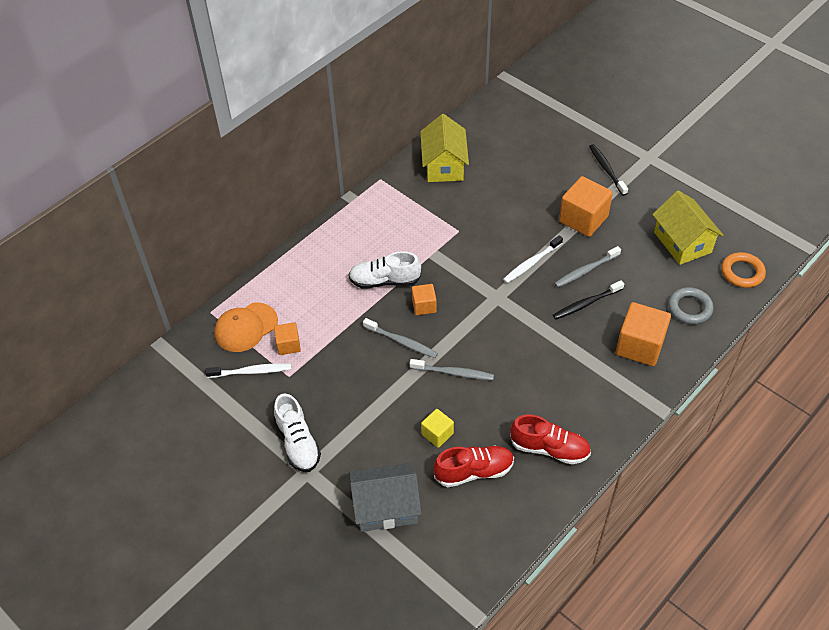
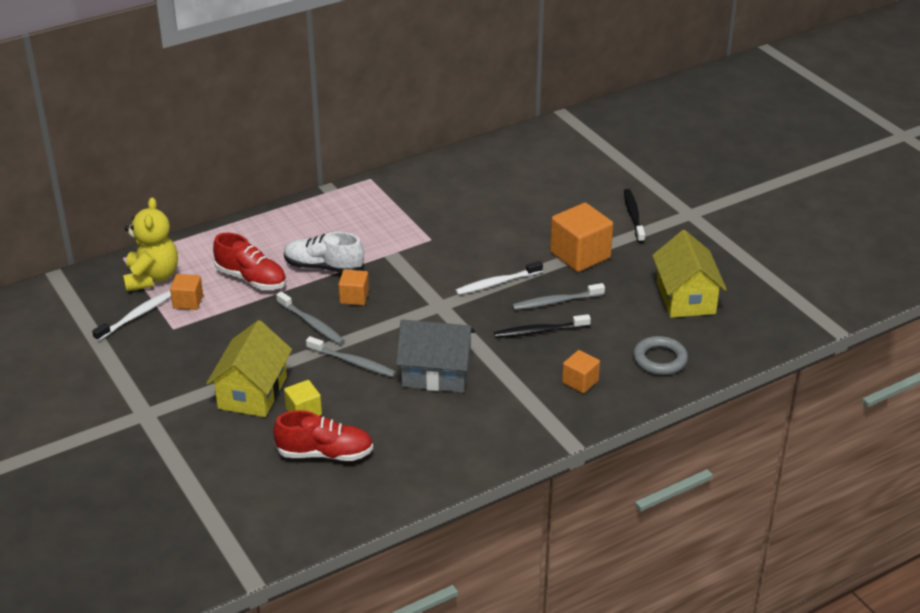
camera: 15 degrees right, 15 degrees down
white toothbrush [206,363,291,378] -> white toothbrush turned 60 degrees counterclockwise [92,291,171,341]
orange cap [214,302,278,352] -> yellow teddy bear [123,197,178,292]
white shoe [274,394,321,472] -> none
grey house [349,462,422,532] -> grey house moved to [396,319,475,393]
yellow house [420,114,469,182] -> yellow house moved to [206,320,292,417]
red shoe [510,414,591,464] -> red shoe moved to [213,233,286,290]
orange cube [616,302,671,366] -> orange cube [562,350,600,393], size x0.55
orange ring [721,252,766,288] -> none

